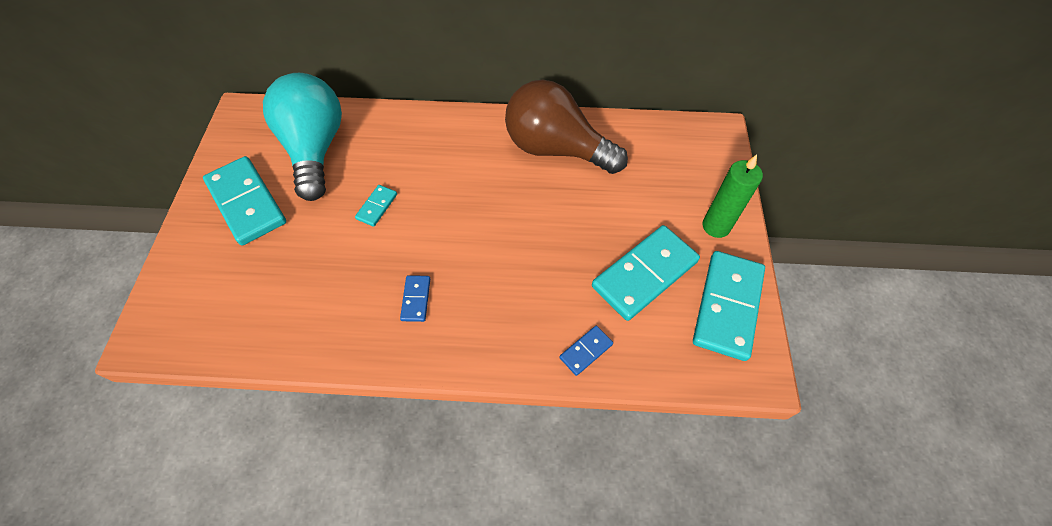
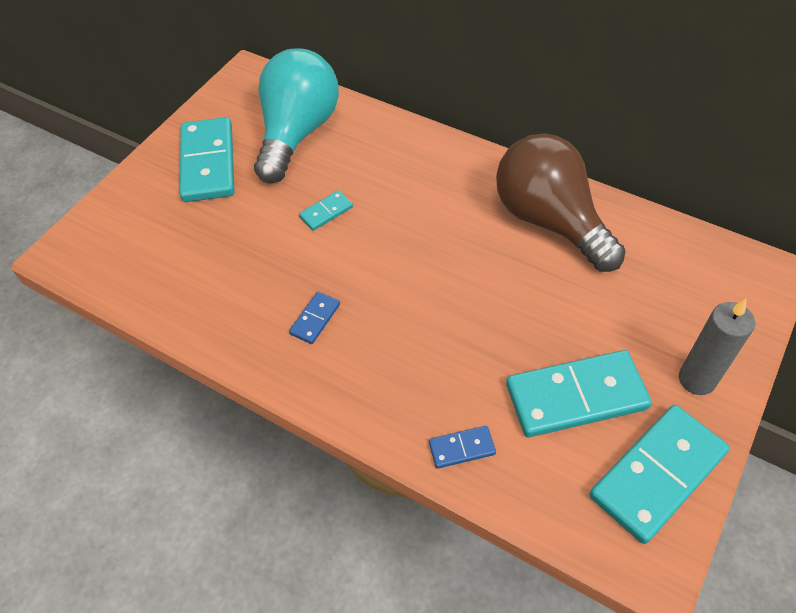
camera: 30 degrees right, 5 degrees down
green candle [702,155,763,238] -> grey candle [679,299,755,395]

